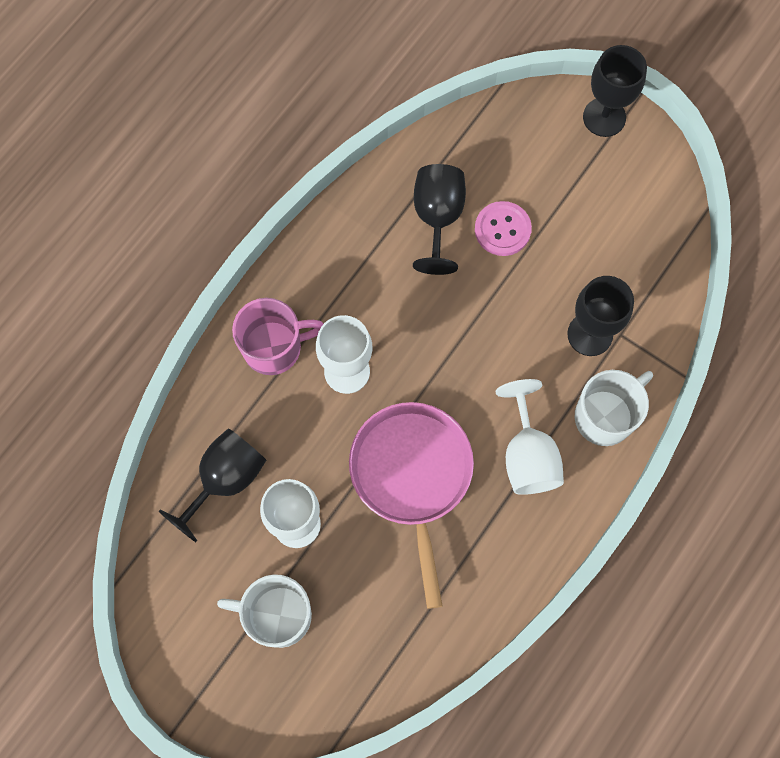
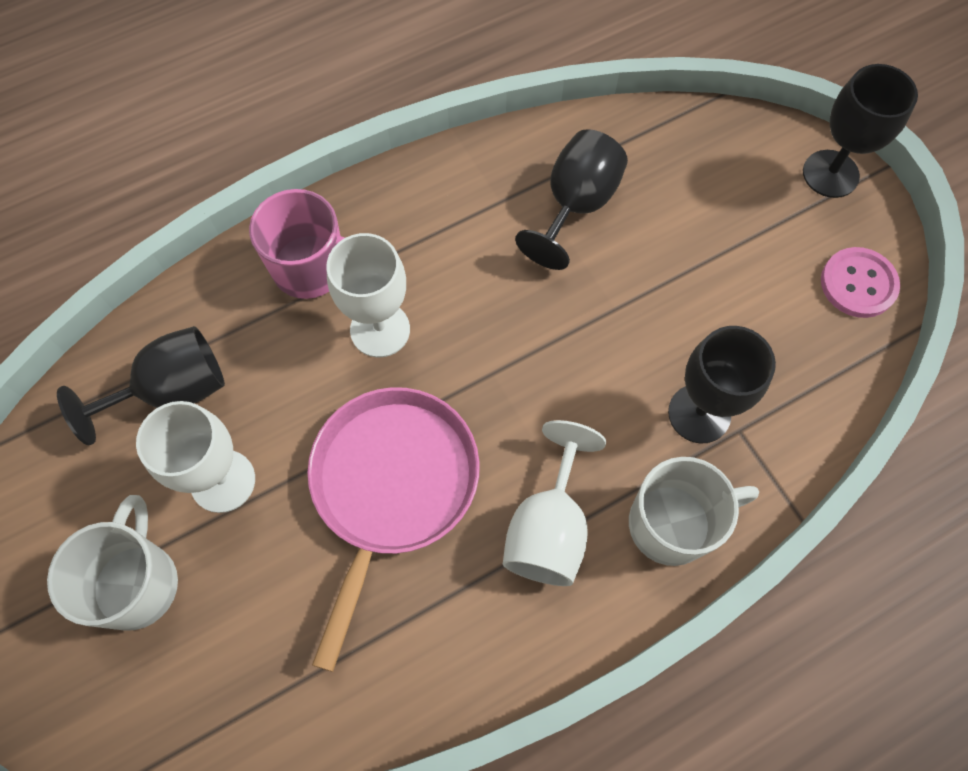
camera: 25 degrees right, 5 degrees down
white mug [217,575,312,648] -> white mug turned 60 degrees clockwise [47,495,178,631]
pink button [475,201,532,256] -> pink button moved to [821,247,900,318]

